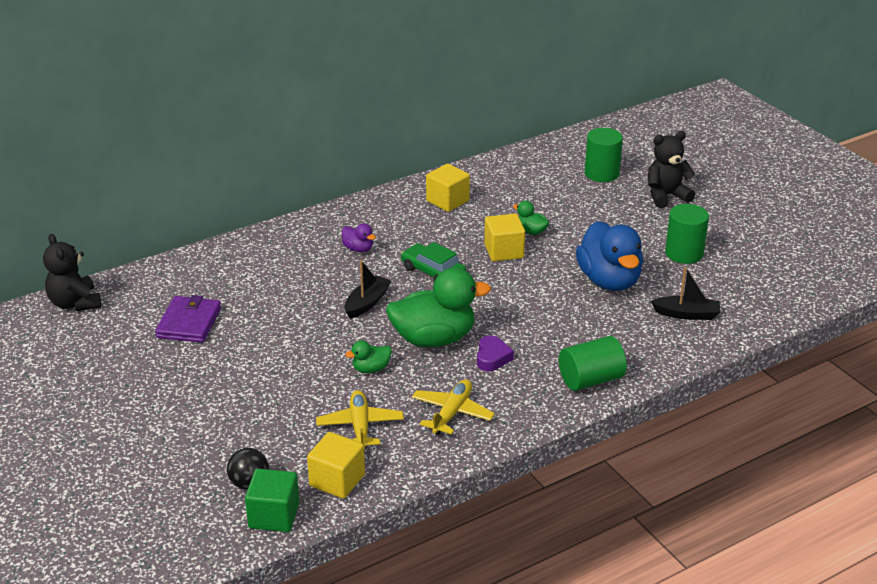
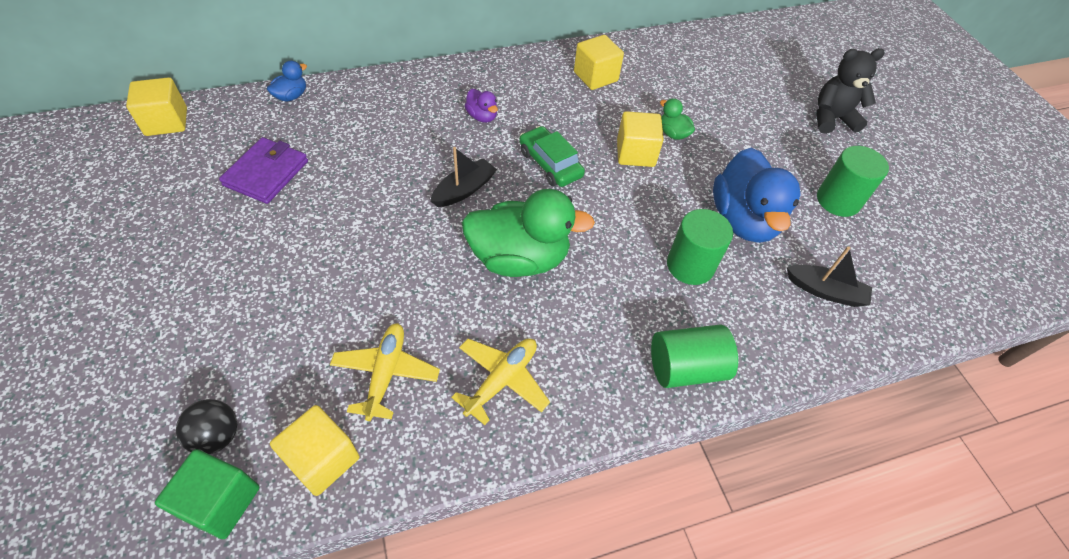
camera: 10 degrees right, 20 degrees up
black teddy bear [43,234,101,311] -> yellow cube [126,77,187,136]
green duck [345,340,392,373] -> none
purple heart [477,335,514,371] -> none
green cylinder [585,128,623,182] -> green cylinder moved to [667,209,733,285]
none -> blue duck [267,61,307,102]

